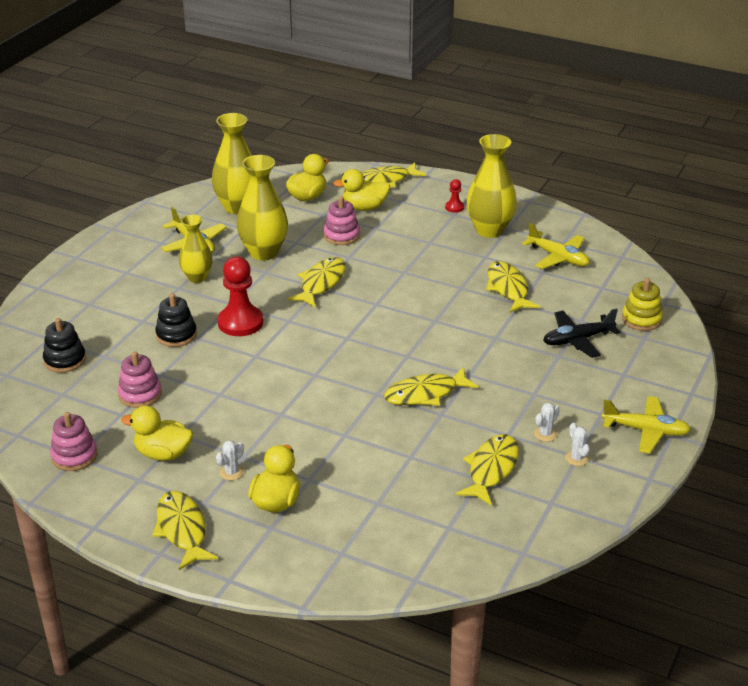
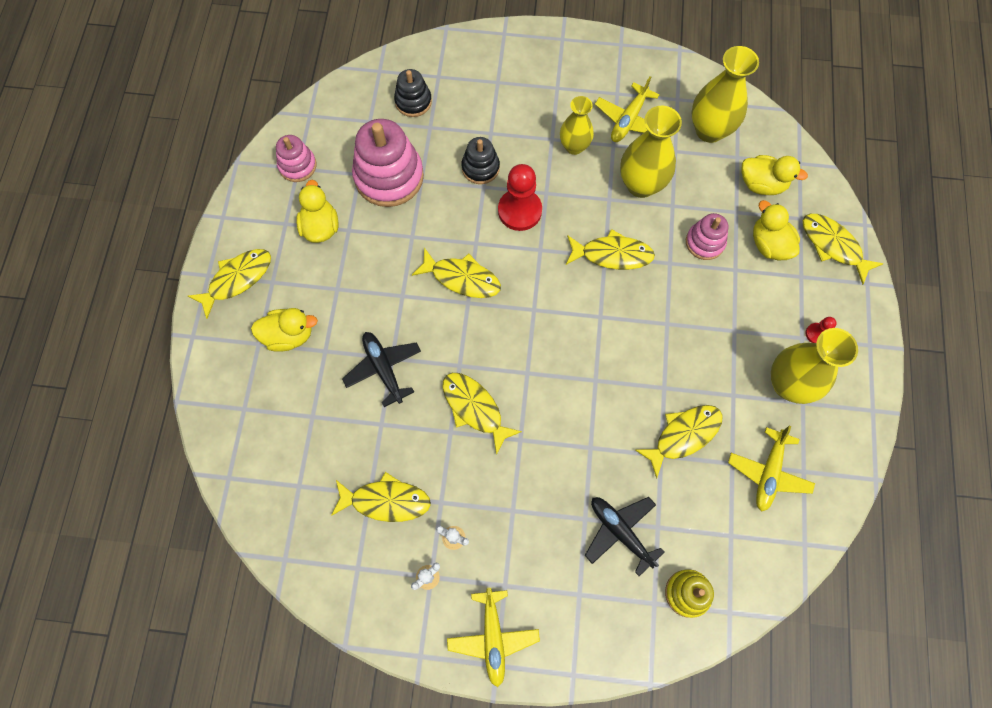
camera: 70 degrees right, 35 degrees up
pink stacking toy [118,351,162,408] -> pink stacking toy [352,119,424,207], size x1.82
white cactus [216,440,244,480] -> none
none -> black plane [342,332,421,407]
none -> yellow fish [412,248,501,298]

